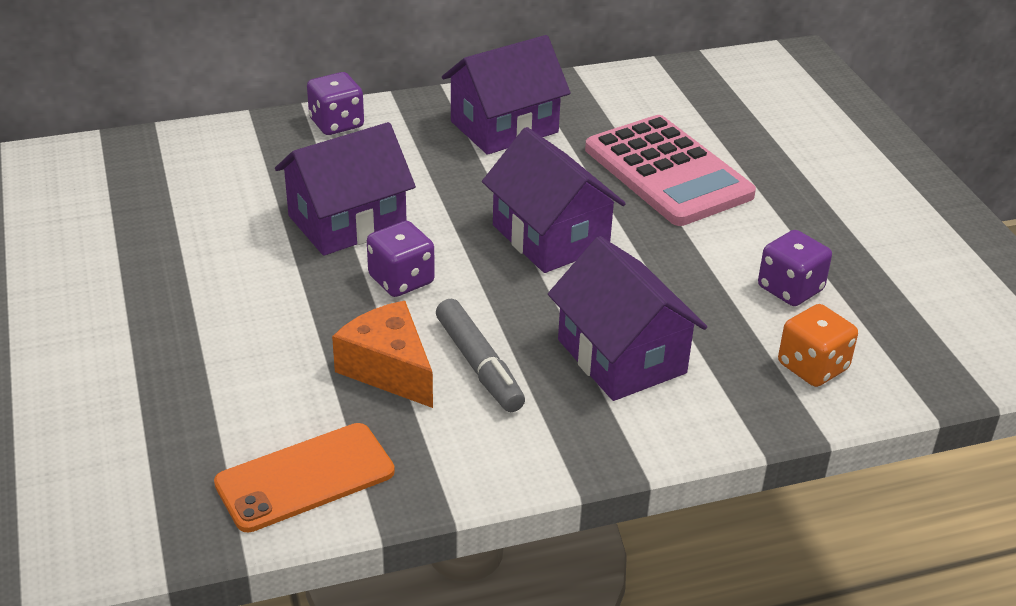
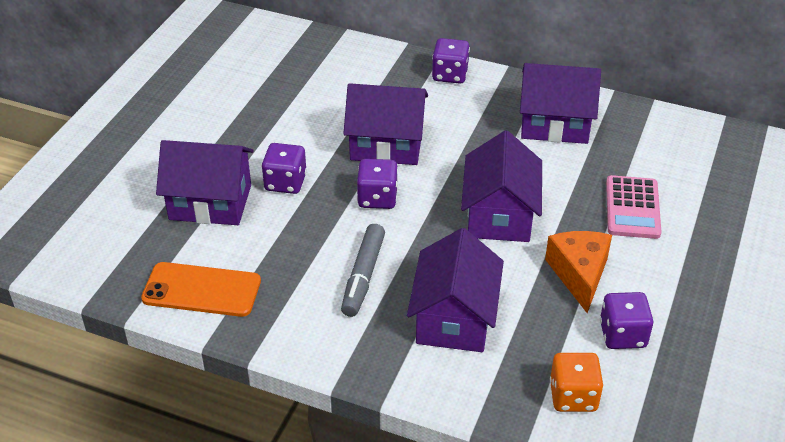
camera: 40 degrees right, 5 degrees up
orange cheese [332,301,433,408] -> orange cheese moved to [545,231,612,313]
pink calculator [585,115,756,226] -> pink calculator [606,175,661,239], size x0.63
none -> purple house [156,140,254,225]
none -> purple dice [262,143,307,194]

